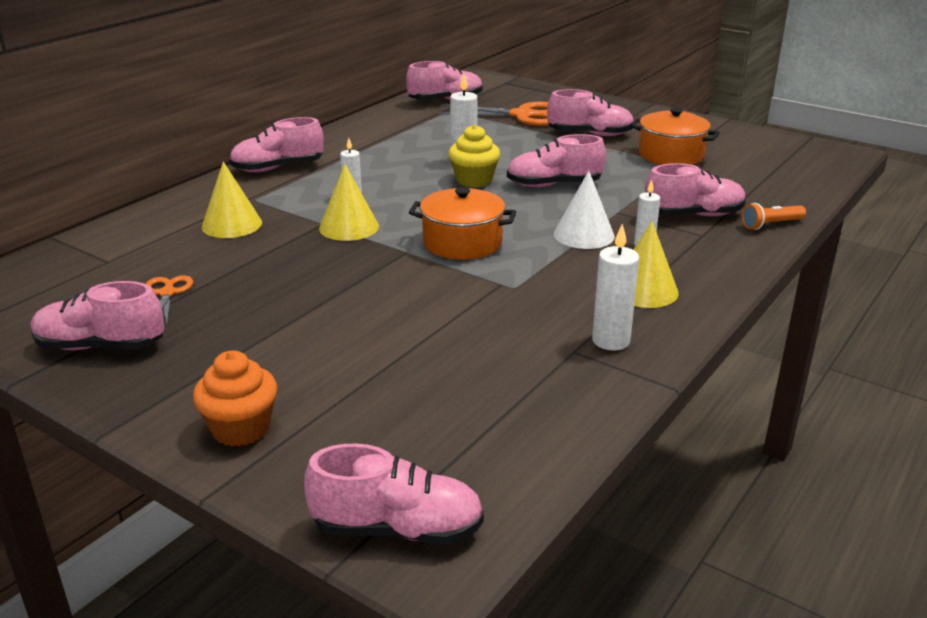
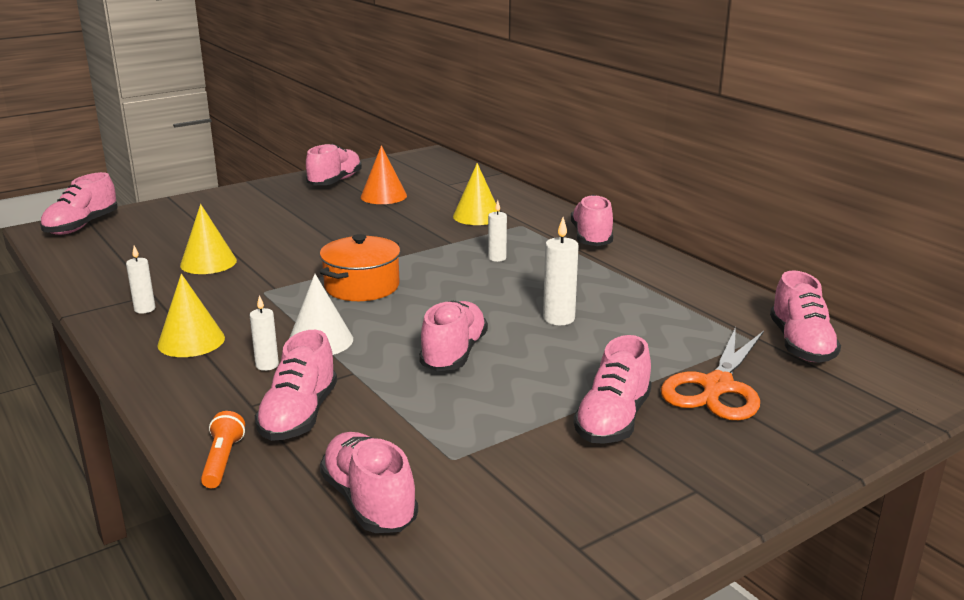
camera: 110 degrees right, 5 degrees down
orange scissors [146,275,193,324] -> orange cone [361,145,407,204]
orange cupcake [193,350,277,447] -> none
yellow cone [319,164,379,241] -> yellow cone moved to [180,204,237,274]
yellow cupcake [448,125,500,188] -> none
white candle [592,224,639,351] -> white candle [126,246,156,314], size x0.65
orange pot [630,108,720,165] -> none
none -> pink shoe [320,432,418,533]

